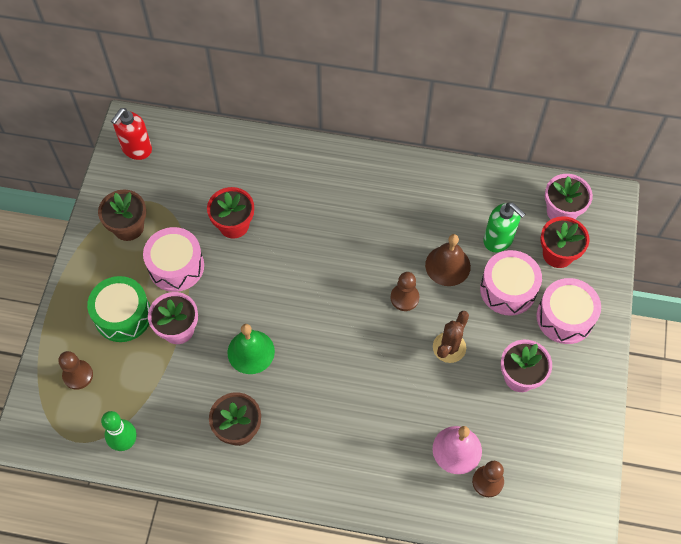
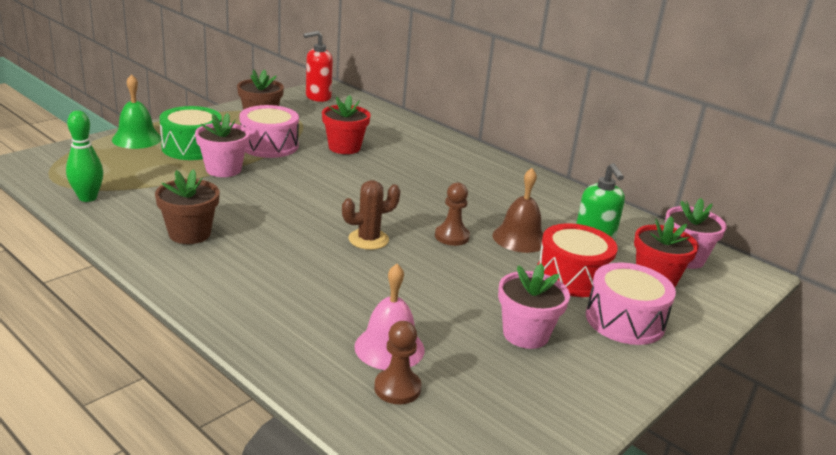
camera: 30 degrees right, 35 degrees down
brown pawn [58,351,93,390] -> none
green bell [228,324,275,374] -> green bell moved to [112,74,161,149]
brown cactus [433,311,469,363] -> brown cactus moved to [342,180,400,250]
pink drum [480,250,542,316] -> red drum [538,223,618,297]

